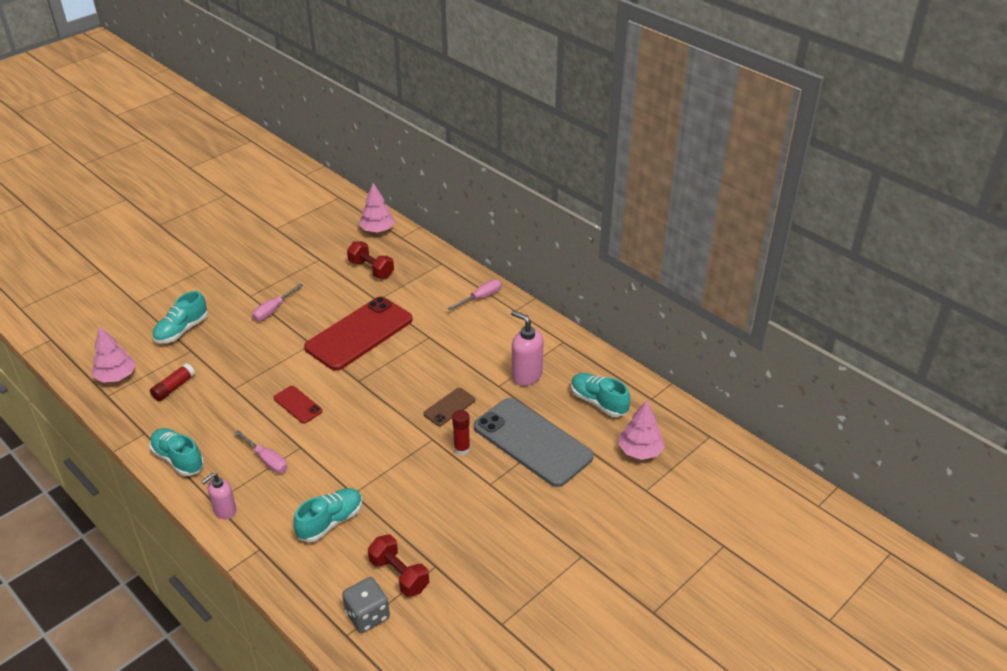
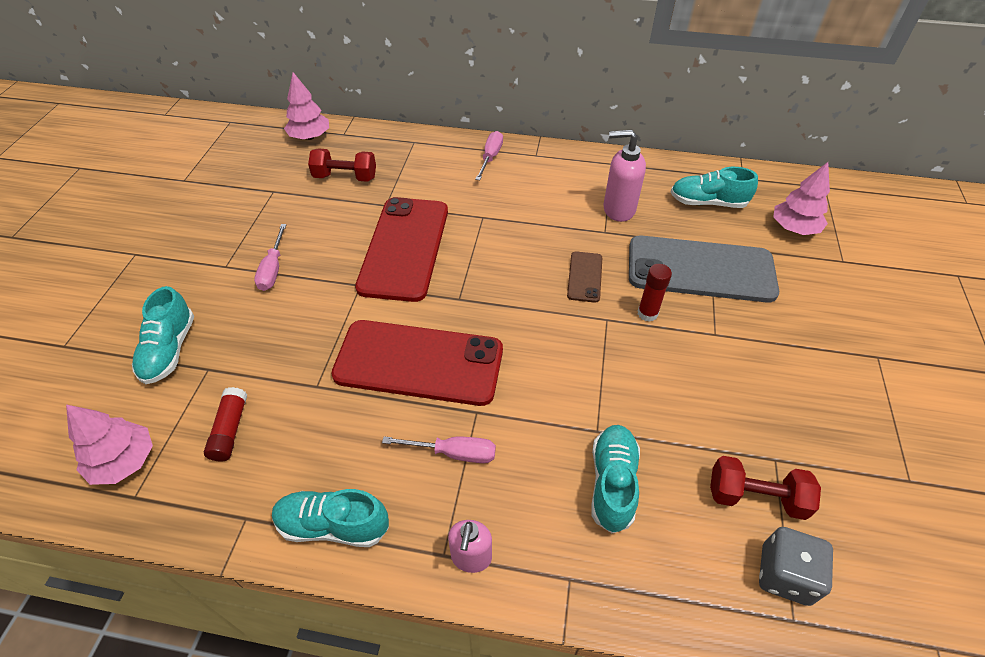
camera: 35 degrees left, 10 degrees up
red phone [273,386,323,423] -> red phone [331,320,503,406], size x2.21

